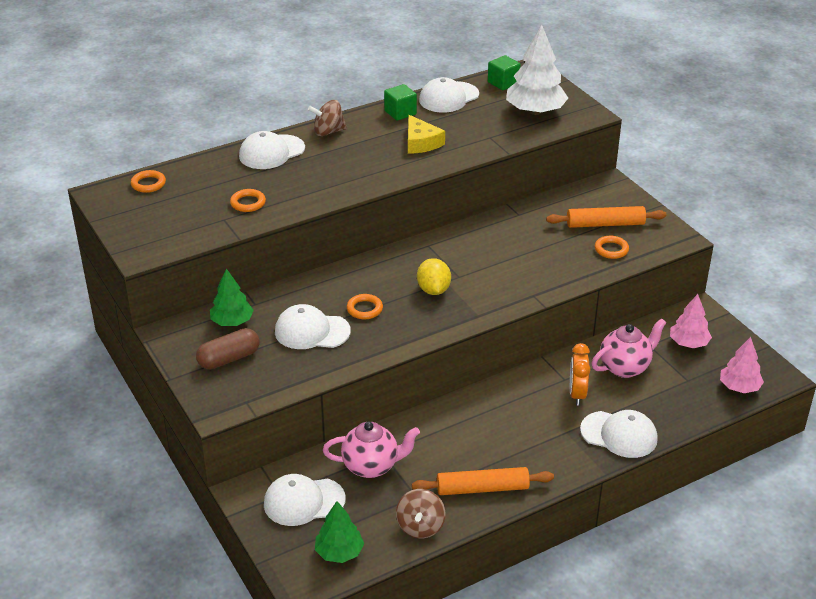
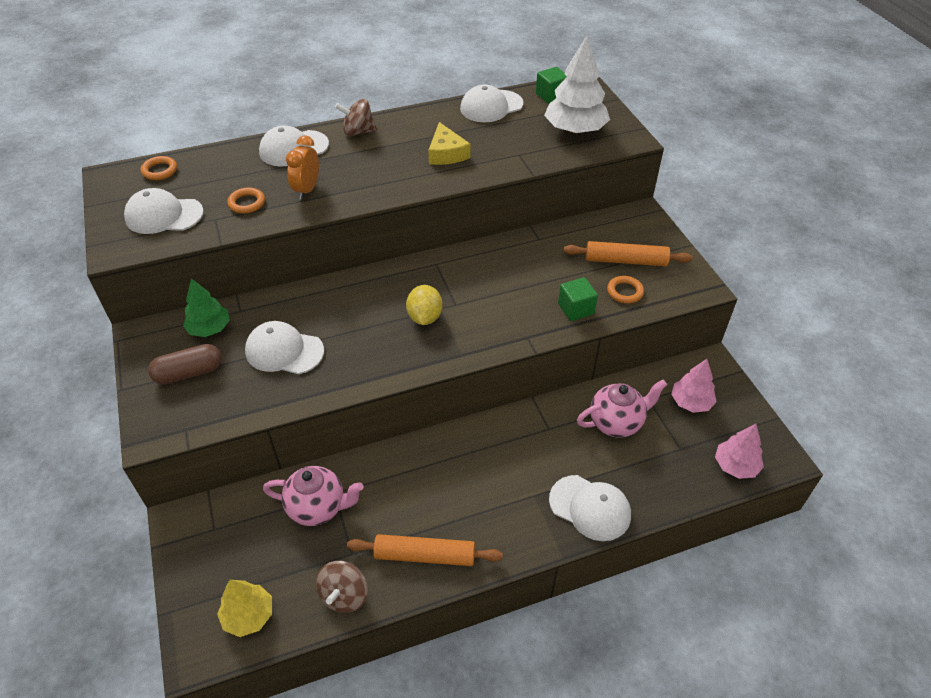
camera: 10 degrees right, 10 degrees up
white cap [264,474,346,526] -> white cap moved to [124,188,204,234]
green tree [315,501,364,563] -> yellow tree [217,580,272,637]
orange ring [347,294,383,319] -> none
green cube [384,84,417,121] -> green cube moved to [558,277,598,321]
orange clock [570,343,590,406] -> orange clock moved to [286,135,319,200]

